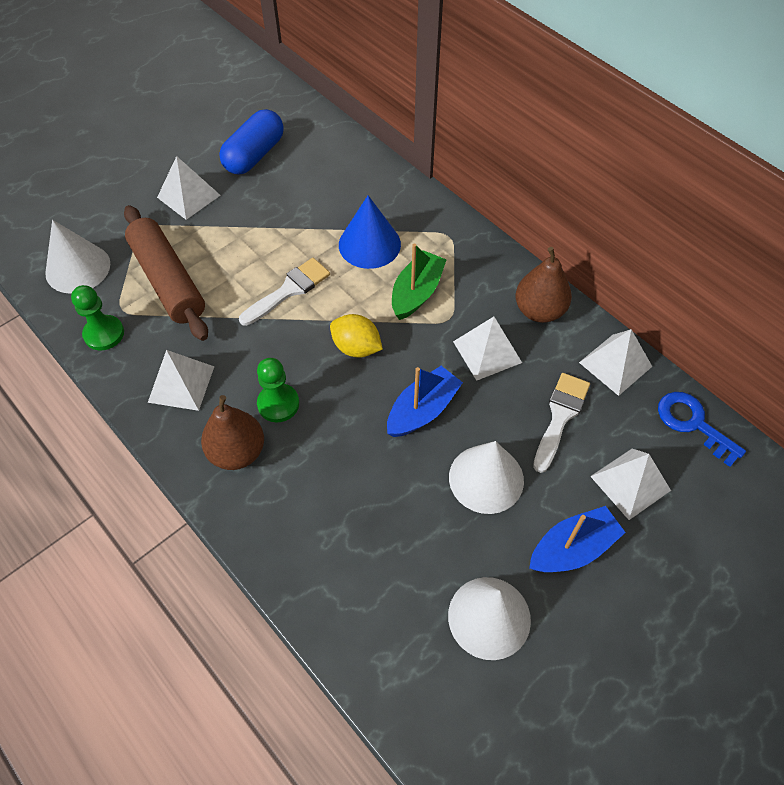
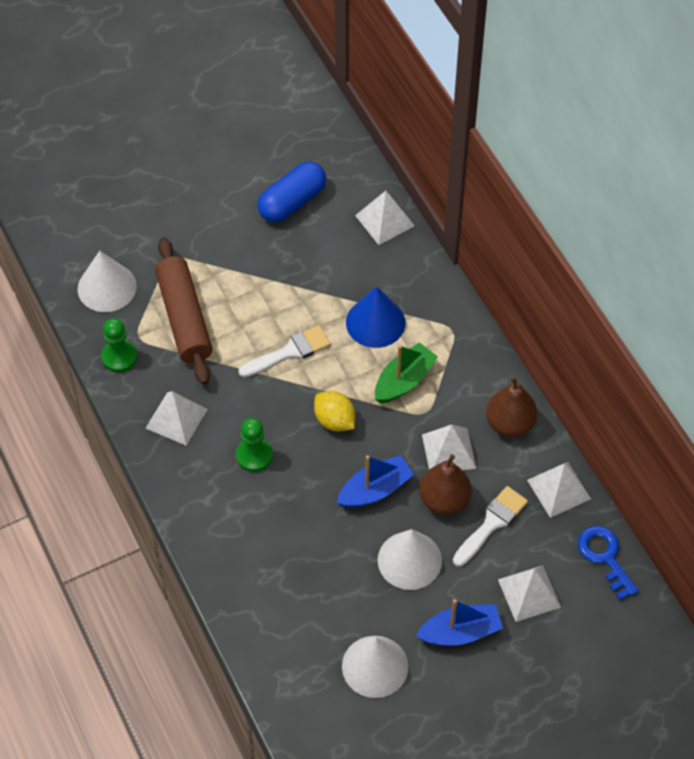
camera: 15 degrees right, 0 degrees up
white pyramid [157,156,221,220] -> white pyramid moved to [355,191,415,245]
brown pear [201,395,264,470] -> brown pear moved to [419,454,472,515]

